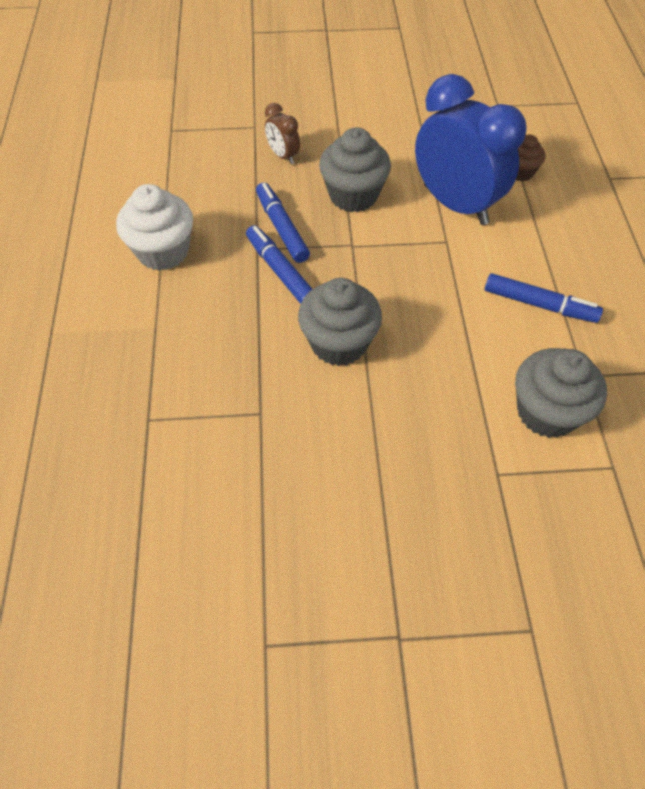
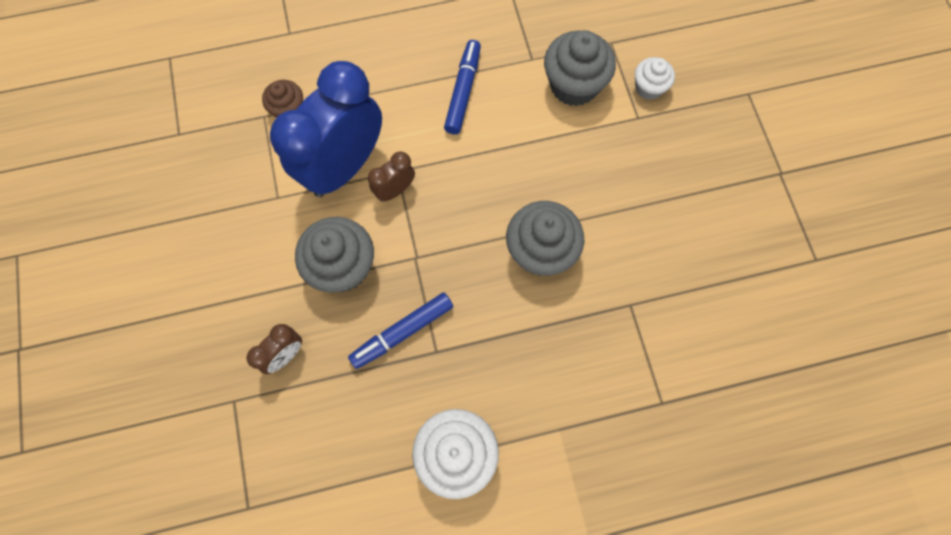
camera: 100 degrees left, 15 degrees up
blue marker [246,225,312,304] -> none
none -> brown clock [368,151,415,202]
none -> white cupcake [635,57,675,100]

